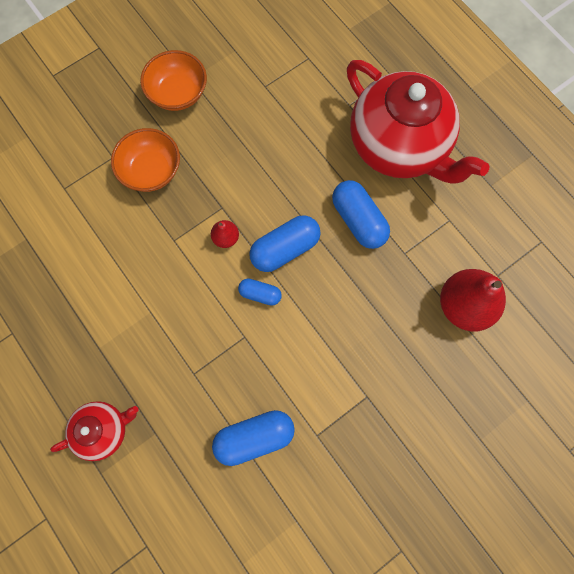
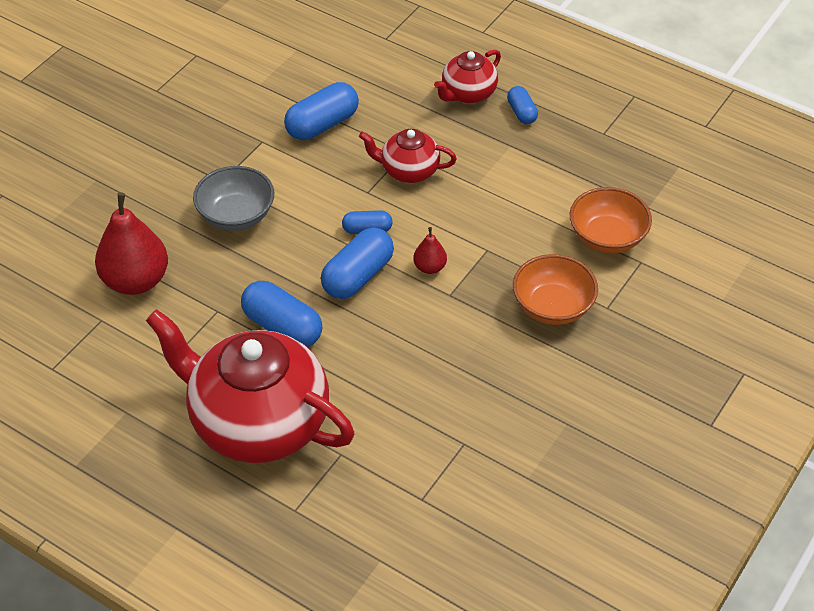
camera: 160 degrees right, 25 degrees down
orange bowl [140,50,207,111] -> orange bowl moved to [570,187,652,253]
none -> grey bowl [193,166,274,231]
none -> red teapot [359,129,457,183]
none -> blue capsule [507,86,538,124]

